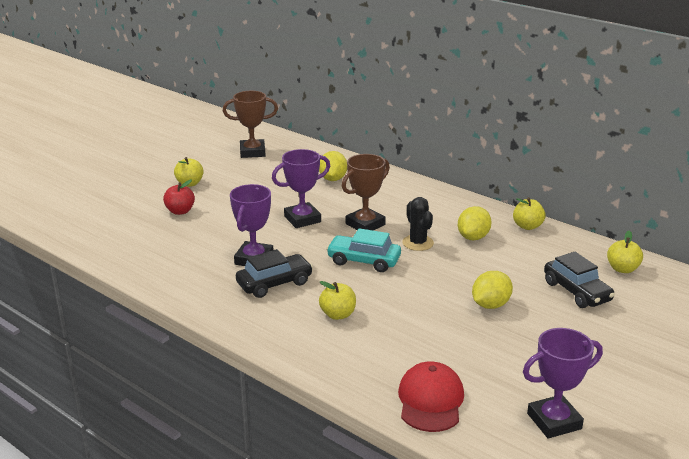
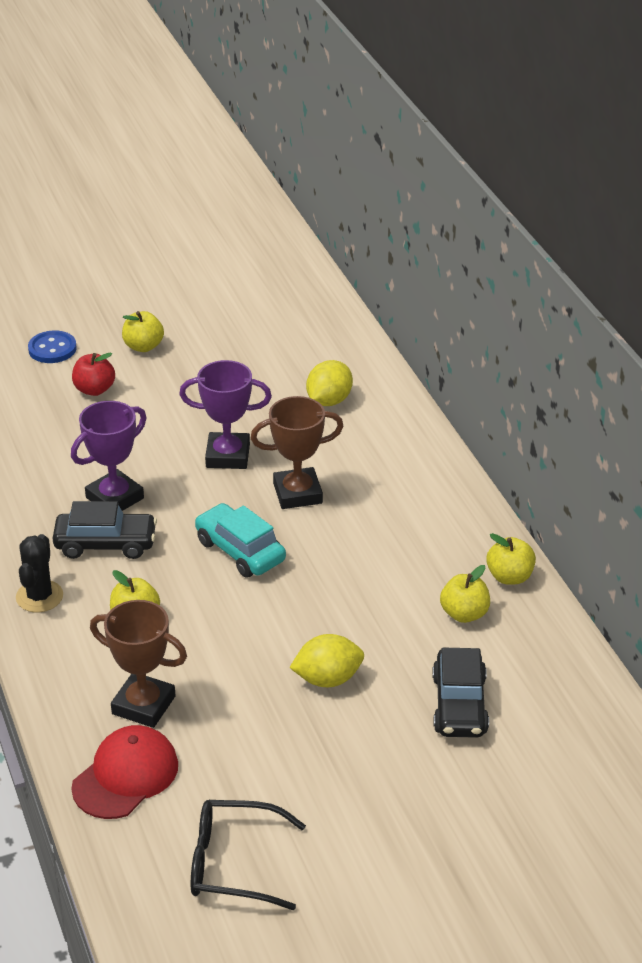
camera: 30 degrees right, 10 degrees up
brown trophy [223,91,278,158] -> brown trophy moved to [90,600,187,728]
black cactus [402,197,434,251] -> black cactus moved to [16,534,63,612]
yellow lemon [458,206,492,240] -> none
purple trophy [523,328,603,438] -> black glasses [191,800,306,910]
yellow apple [607,230,643,273] -> yellow apple moved to [440,565,490,623]
none -> blue button [28,330,77,363]

